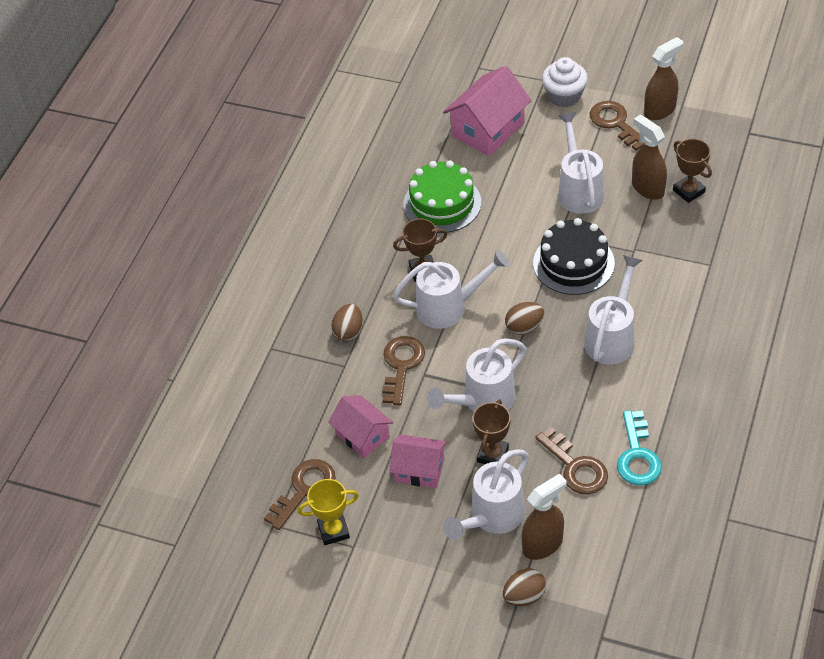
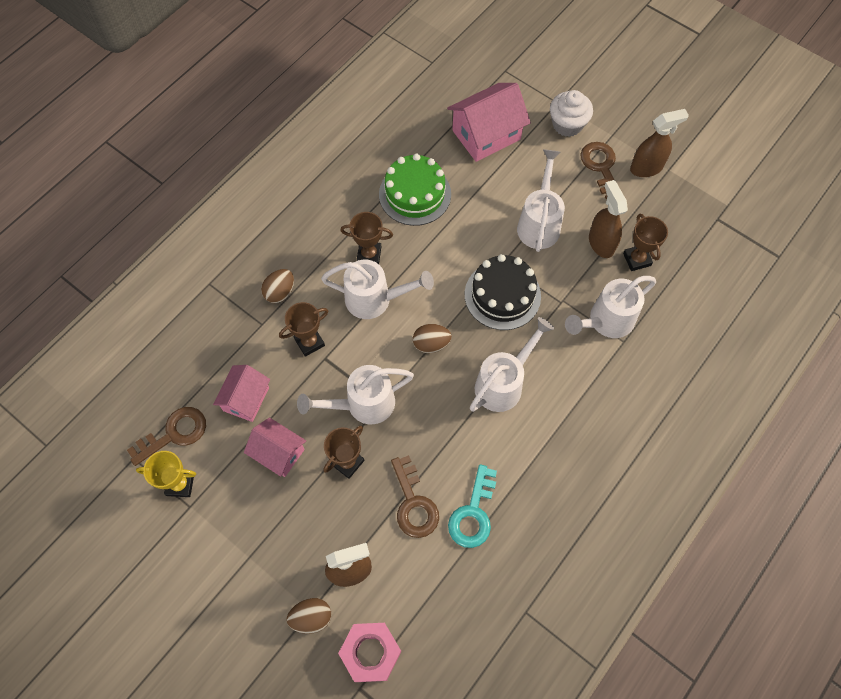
camera: 15 degrees right, 15 degrees up
pink house [328,395,393,458] -> pink house turned 45 degrees clockwise [213,365,270,422]
brown key [382,336,425,405] -> brown trophy [279,302,328,357]
white watering can [443,449,529,540] -> white watering can moved to [565,276,656,338]
none -> pink nut [338,623,402,682]

